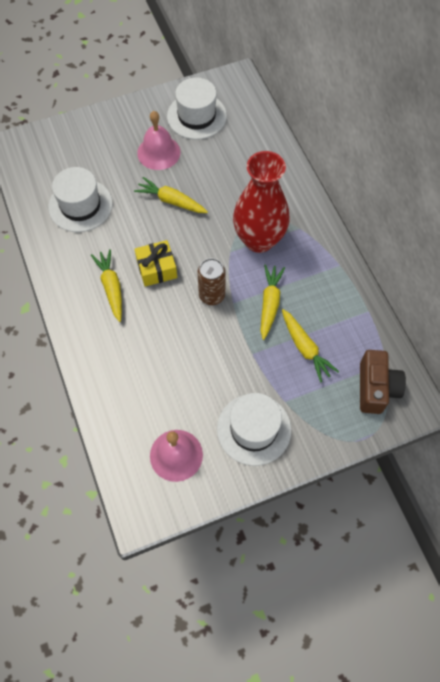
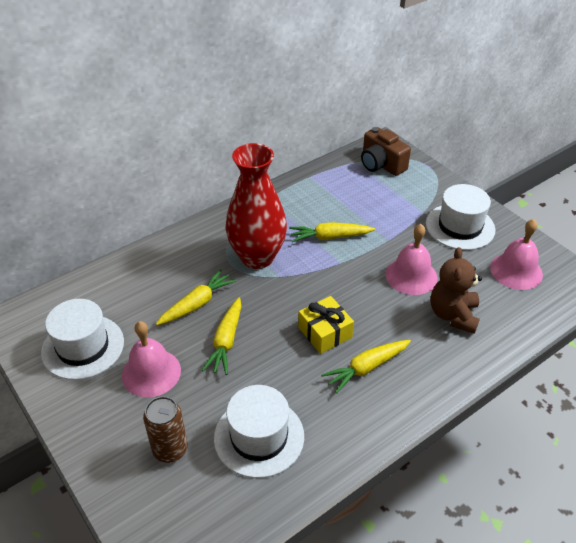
camera: 105 degrees left, 20 degrees down
brown can [198,258,226,305] -> brown can moved to [143,396,188,463]
yellow carrot [282,309,339,383] -> yellow carrot moved to [156,269,236,325]
brown camera [360,350,406,414] -> brown camera turned 120 degrees counterclockwise [361,127,411,176]
none -> pink bell [386,224,438,295]
none -> brown teddy bear [431,247,482,334]

